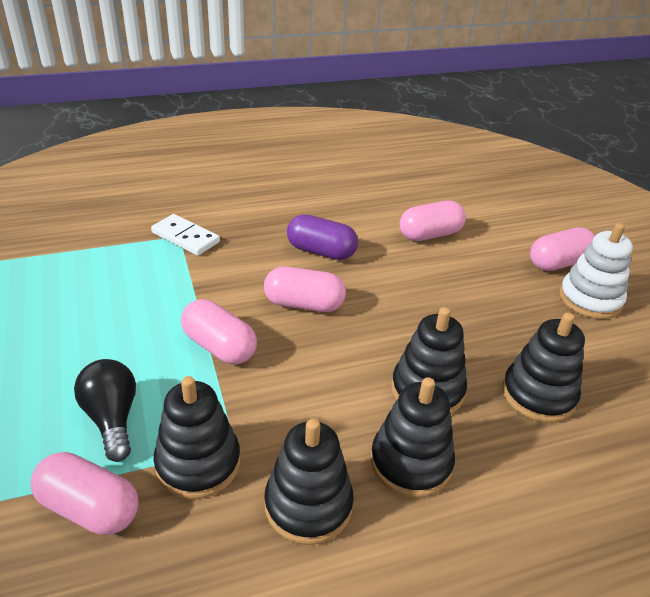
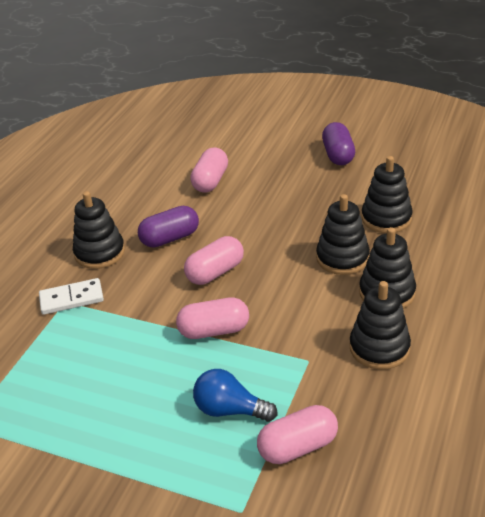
camera: 45 degrees left, 0 degrees up
black light bulb [74,359,136,462] -> blue light bulb [193,369,278,422]
black stacking toy [153,376,240,499] -> black stacking toy moved to [73,191,125,269]
pink capsule [530,227,595,271] -> none
white stacking toy [559,223,633,319] -> purple capsule [322,122,355,165]

